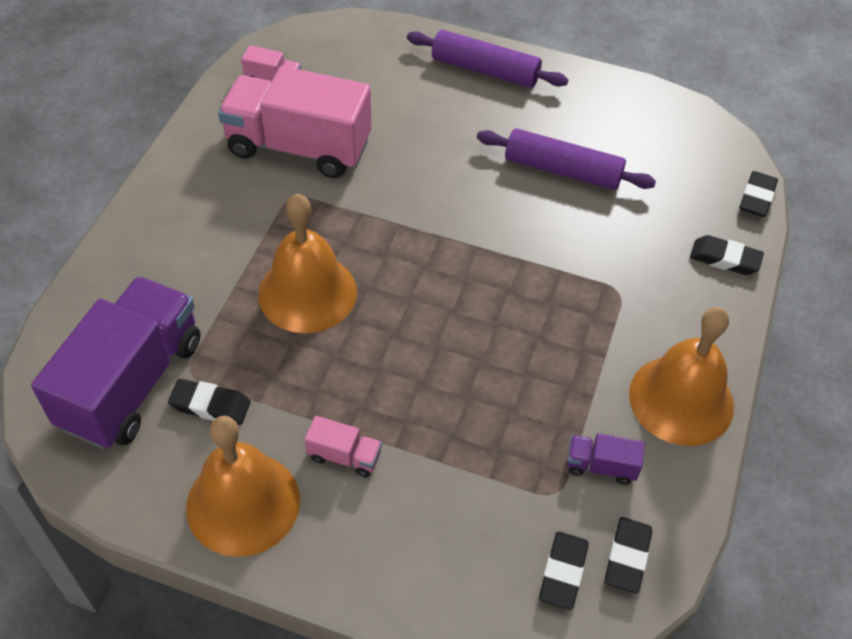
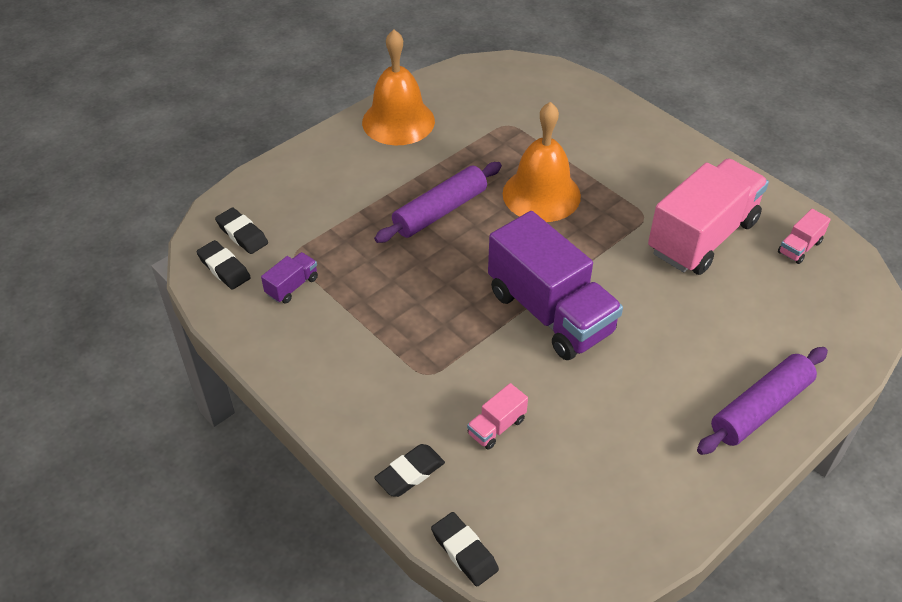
camera: 120 degrees right, 5 degrees down
purple truck [31,276,201,449] -> purple truck moved to [488,211,623,360]
black eraser [168,379,251,425] -> none
pink truck [305,416,382,477] -> pink truck moved to [467,383,528,450]
purple rolling pin [477,128,656,190] -> purple rolling pin moved to [374,162,502,243]
orange bell [629,307,734,446] -> none

